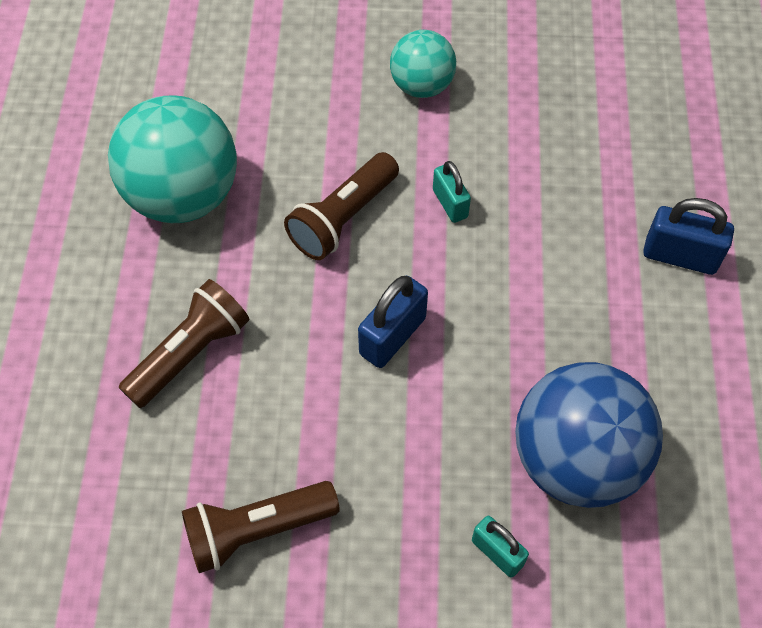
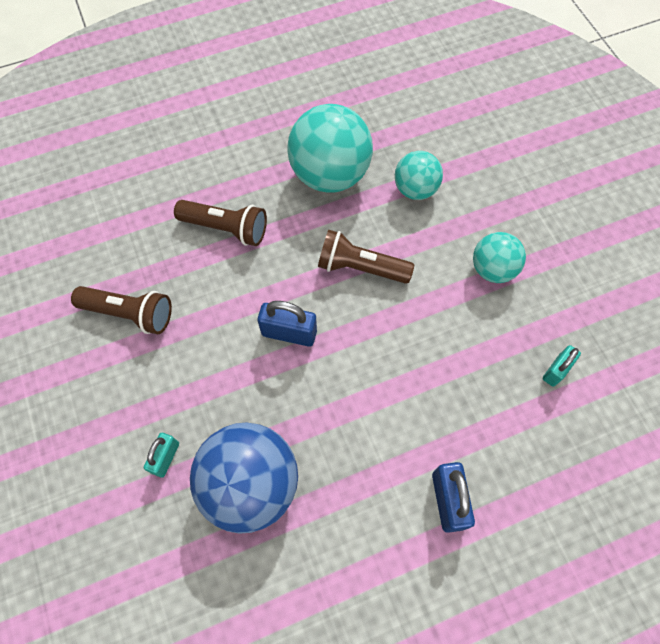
camera: 65 degrees right, 5 degrees up
brown flashlight [182,481,340,573] -> brown flashlight turned 150 degrees clockwise [71,286,172,334]
turquoise padlock [433,161,471,223] -> turquoise padlock moved to [543,345,581,387]
none -> turquoise ball [395,151,443,200]

